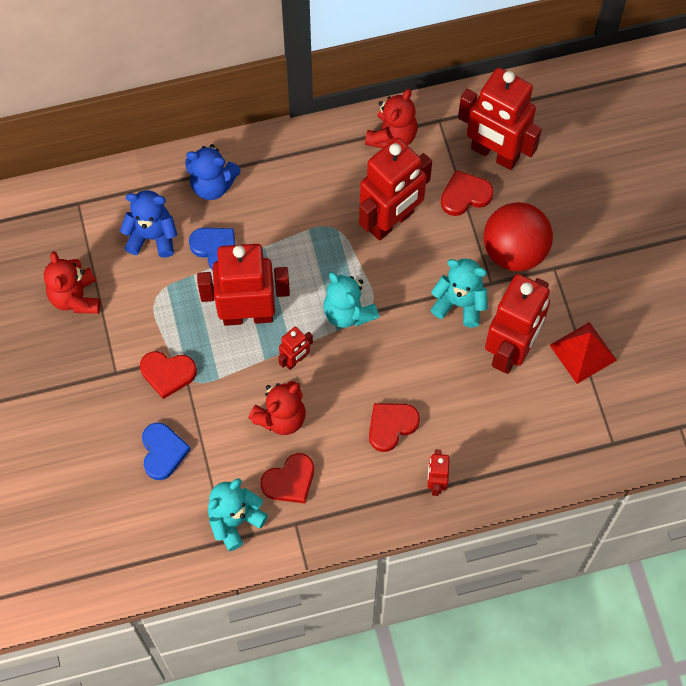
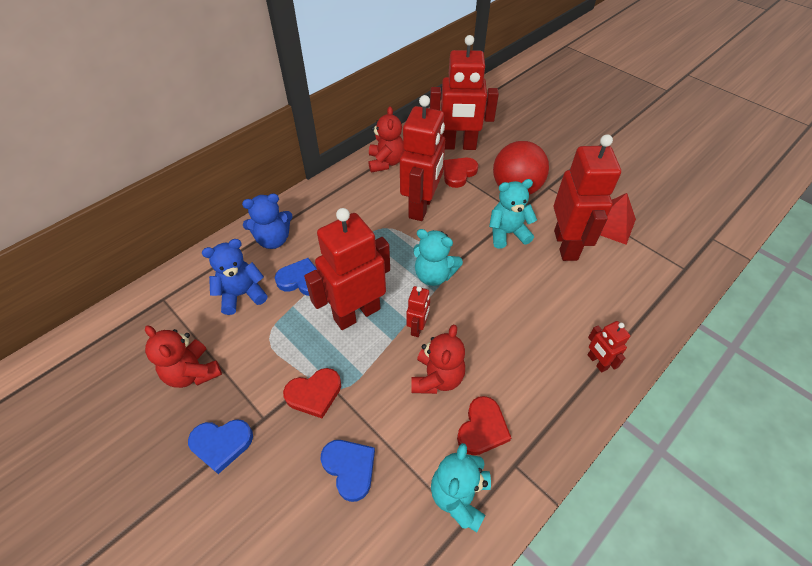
camera: 30 degrees left, 15 degrees down
red heart [369,403,420,452] -> none
none -> blue heart [188,419,253,474]

